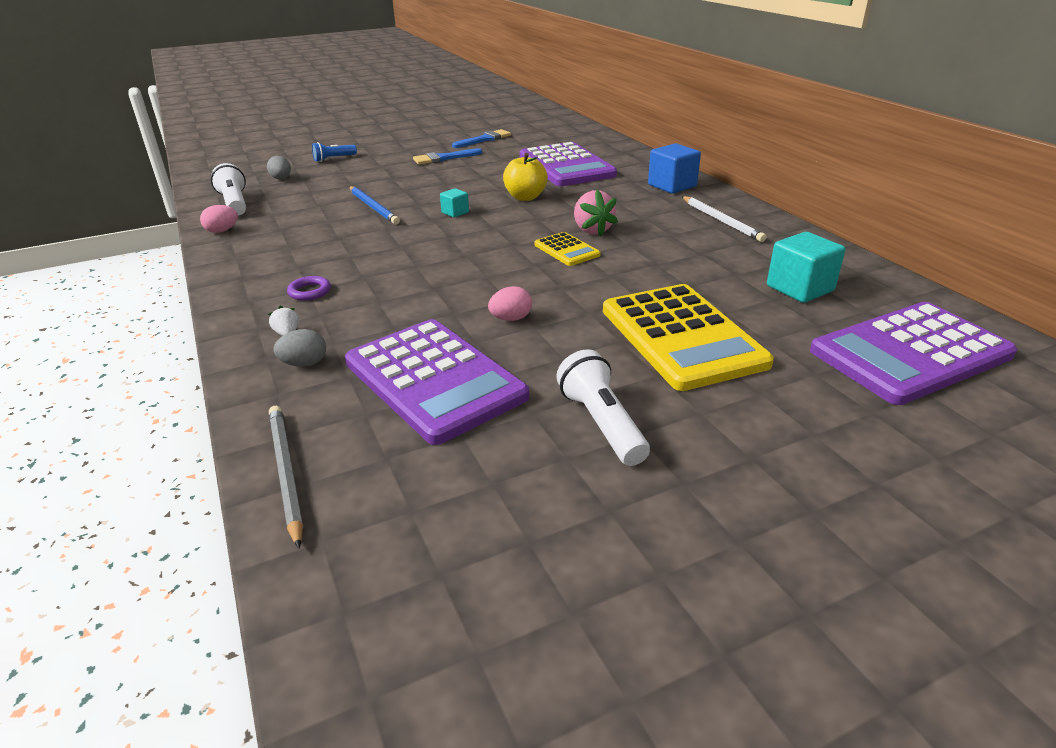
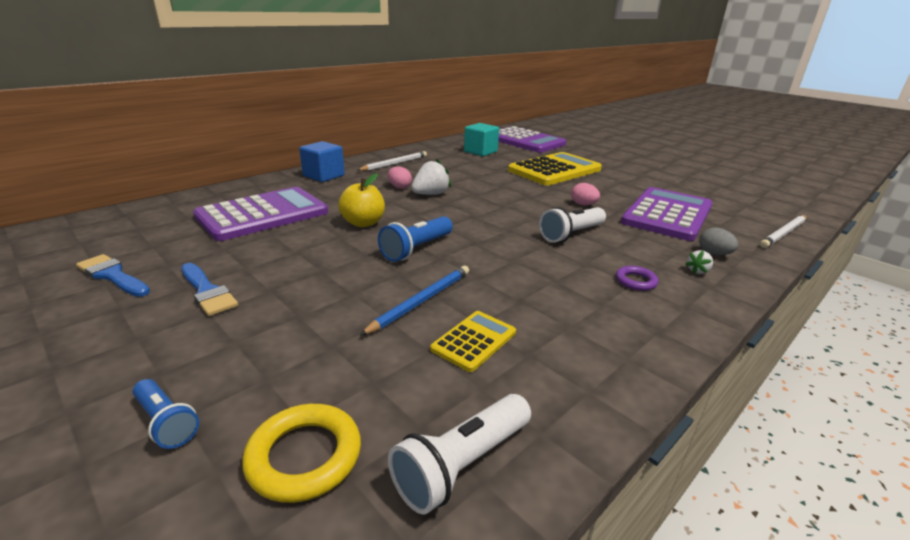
camera: 110 degrees left, 5 degrees down
pink egg [200,205,238,233] -> pink egg moved to [388,166,412,189]
grey egg [267,156,291,179] -> yellow ring [242,404,361,503]
grey pencil [269,406,303,549] -> white pencil [760,215,807,248]
turquoise cube [440,188,469,217] -> blue flashlight [378,216,453,262]
yellow calculator [534,232,601,266] -> yellow calculator moved to [430,311,516,372]
white flashlight [556,349,650,466] -> white flashlight moved to [539,207,606,243]
pink strawberry [574,190,618,237] -> white strawberry [411,159,451,195]

